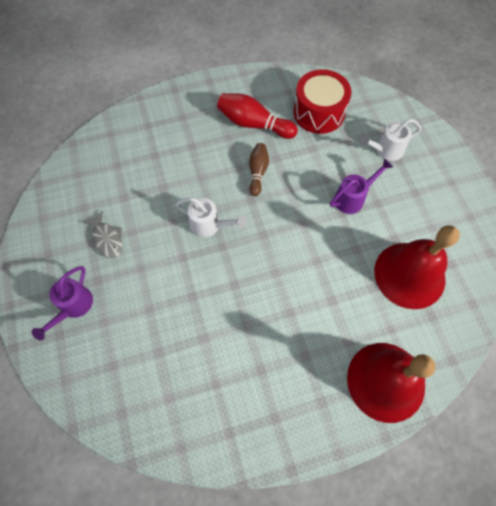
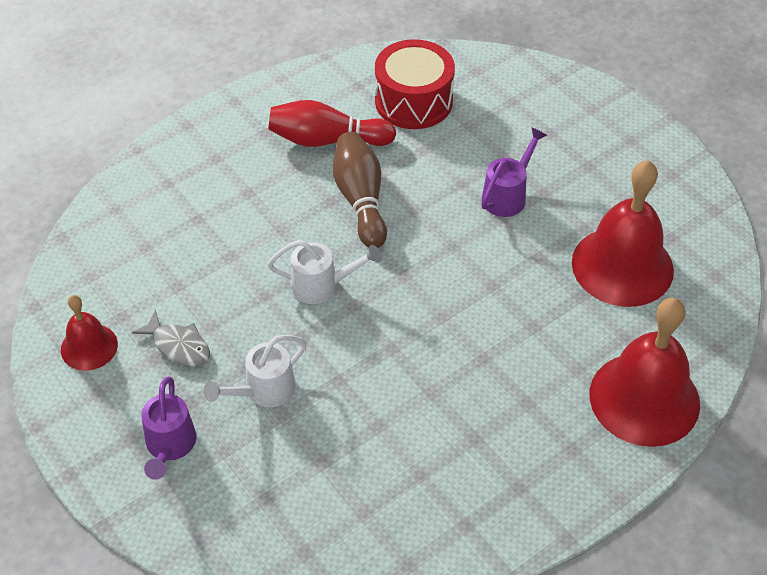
camera: 20 degrees left, 15 degrees down
brown bowling pin [249,143,269,196] -> brown bowling pin [333,132,387,248], size x1.58
white watering can [359,119,421,161] -> white watering can moved to [204,335,307,407]
none -> red bell [61,295,118,371]

